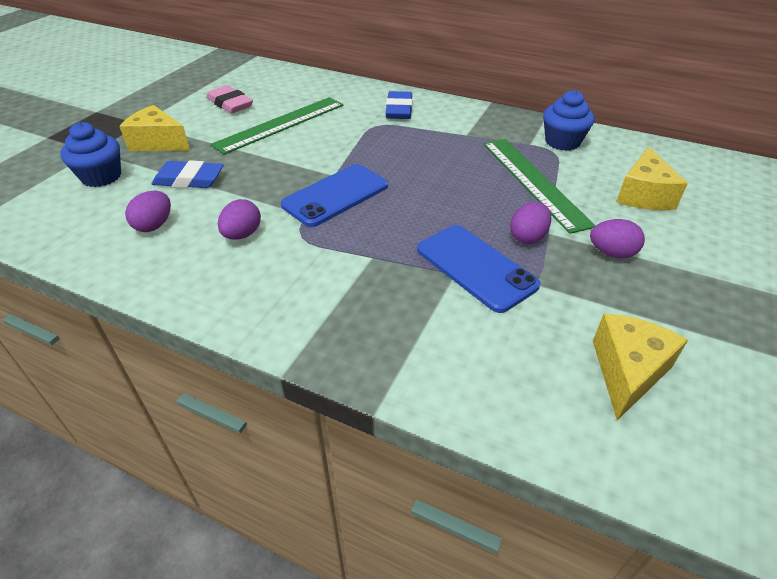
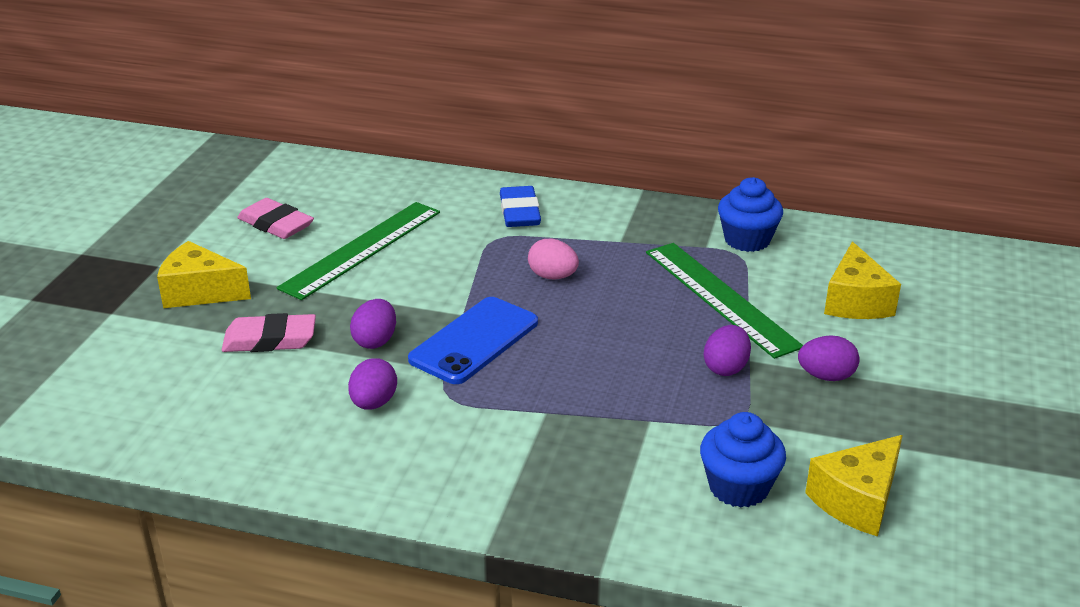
camera: 10 degrees left, 10 degrees down
blue cupcake [60,122,121,187] -> blue cupcake moved to [700,412,786,508]
purple egg [125,191,171,232] -> purple egg moved to [350,299,396,349]
blue eraser [152,160,224,188] -> pink eraser [222,313,316,352]
blue phone [417,225,540,313] -> none
yellow cheese [593,314,688,420] -> yellow cheese turned 150 degrees counterclockwise [805,435,903,537]
none -> pink egg [528,239,579,279]

